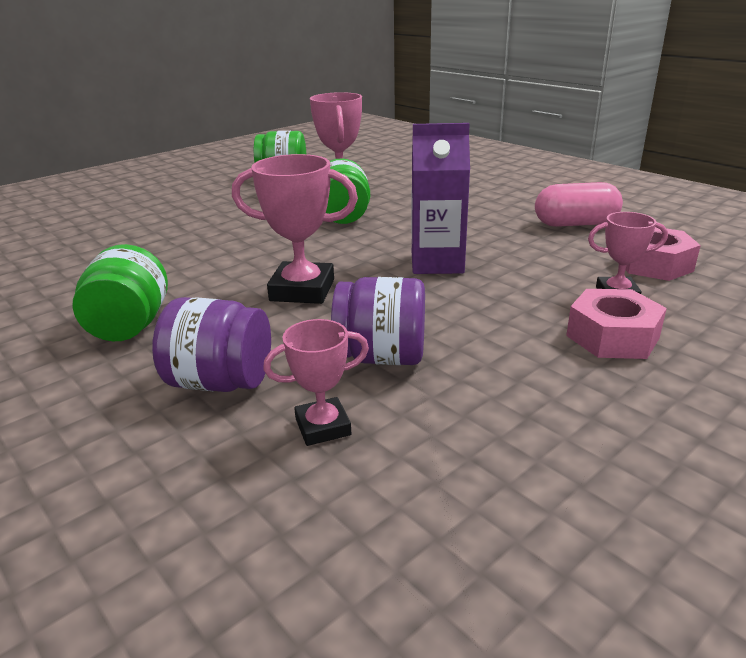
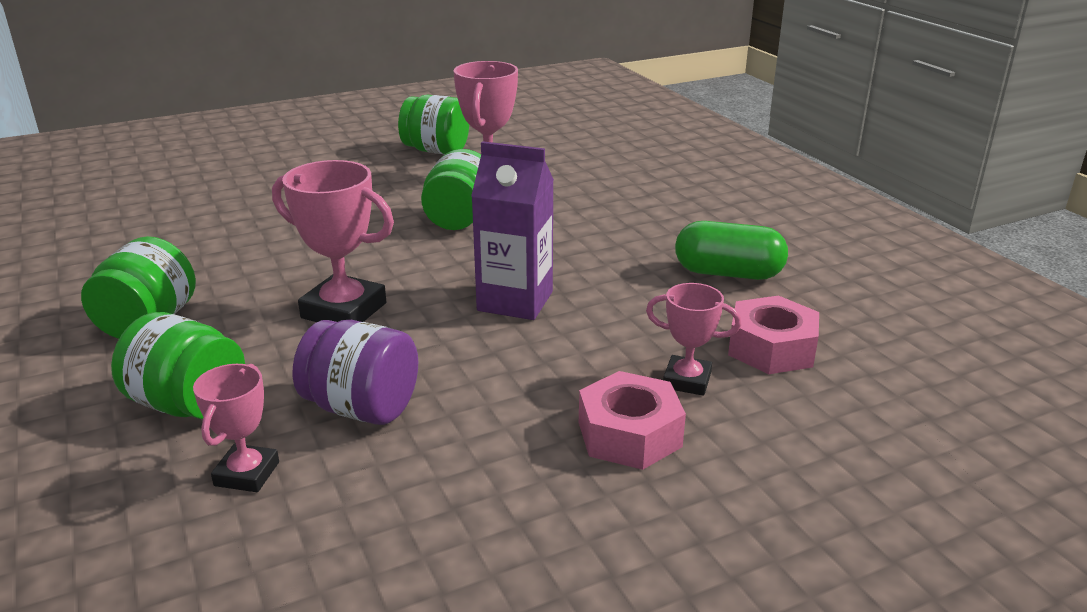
camera: 15 degrees right, 0 degrees up
purple jar [152,297,271,392] -> green jar [111,312,245,419]
pink trophy [263,319,369,446] -> pink trophy turned 75 degrees counterclockwise [193,364,279,492]
pink capsule [535,182,623,227] -> green capsule [675,221,788,280]

